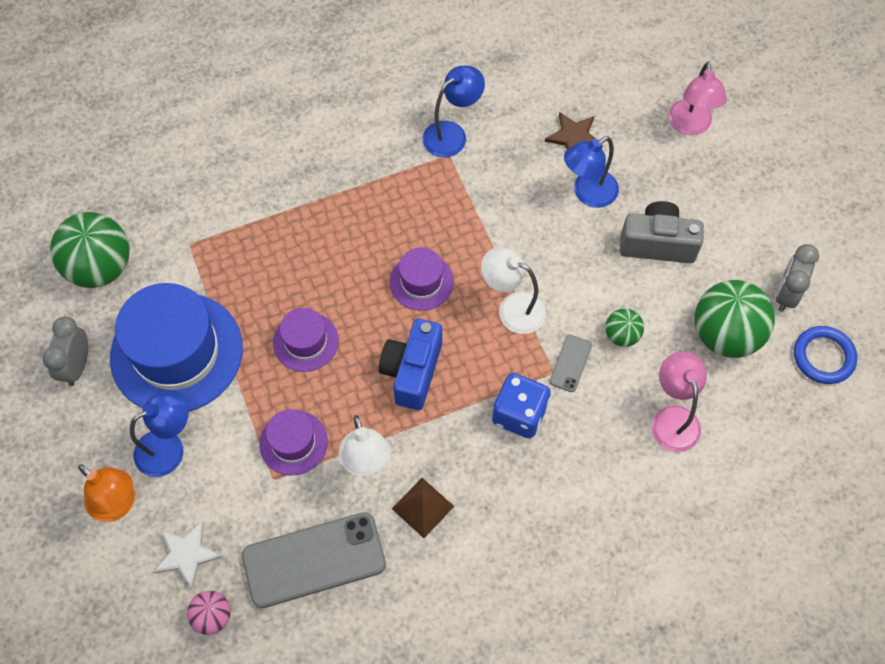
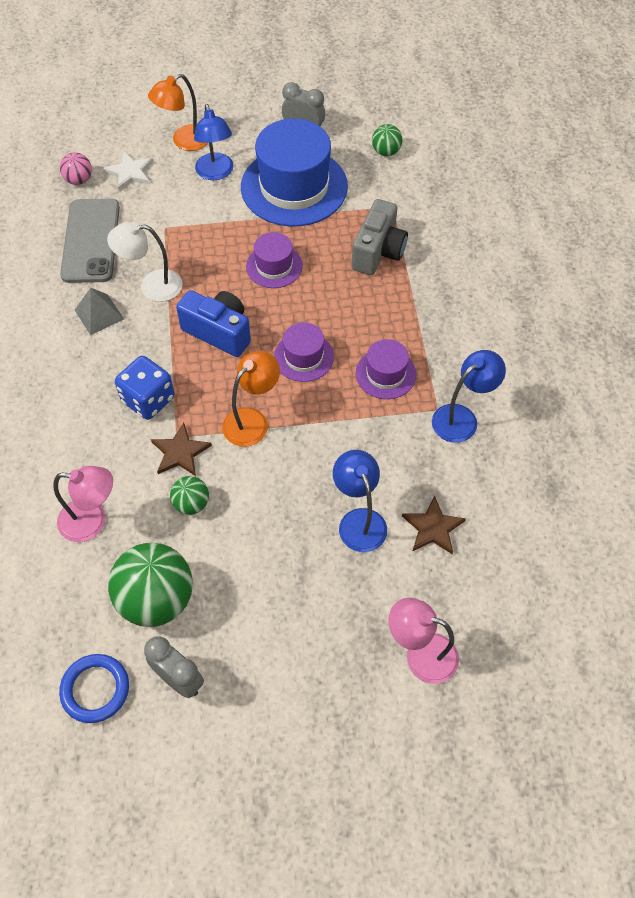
camera: 105 degrees right, 5 degrees down
green ball [50,212,129,288] -> green ball [372,124,403,156], size x0.50
purple hat [259,409,328,475] -> purple hat moved to [356,339,416,399]
brown pyramid [392,478,454,538] -> grey pyramid [75,288,124,335]
blue lamp [423,66,485,157] -> blue lamp turned 105 degrees counterclockwise [432,350,506,443]
white lamp [481,247,546,334] -> orange lamp [222,351,280,447]
grey phone [550,335,592,392] -> brown star [151,423,212,476]
grey camera [620,201,704,263] -> grey camera moved to [352,199,408,275]

